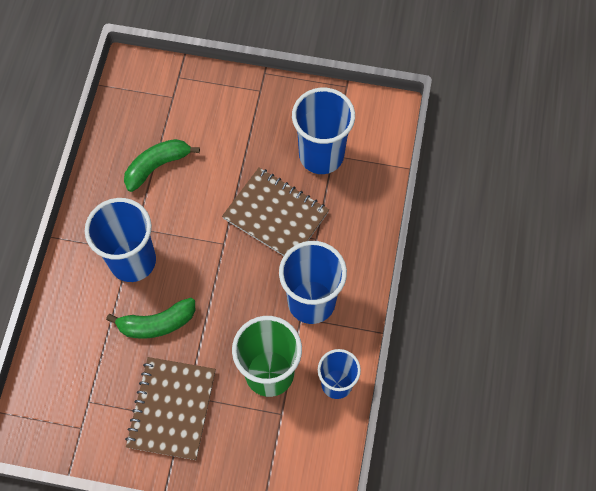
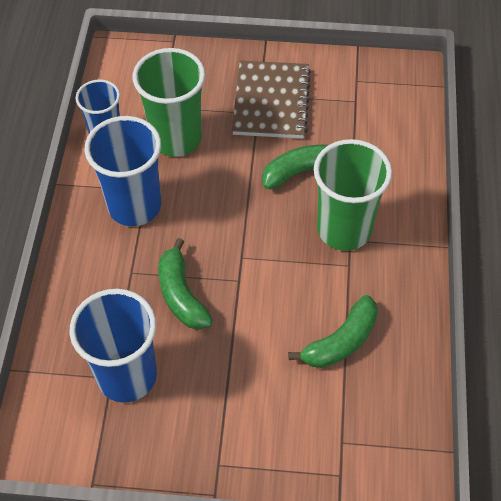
camera: 175 degrees right, 10 degrees down
blue cup [85,198,156,282] -> green cup [314,139,392,251]
brown notebook [222,168,329,256] -> green banana [158,238,213,330]

